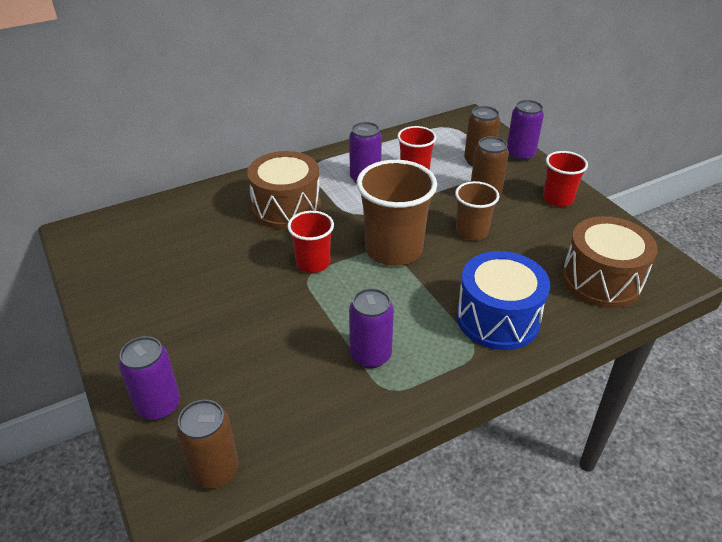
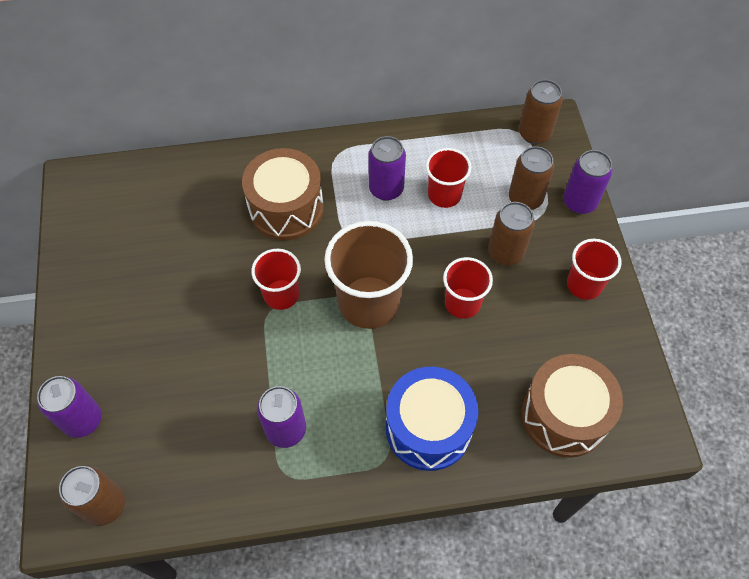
camera: 20 degrees right, 20 degrees up
brown cup [455,181,499,240] -> red cup [443,257,493,319]
none -> brown can [519,80,563,144]

